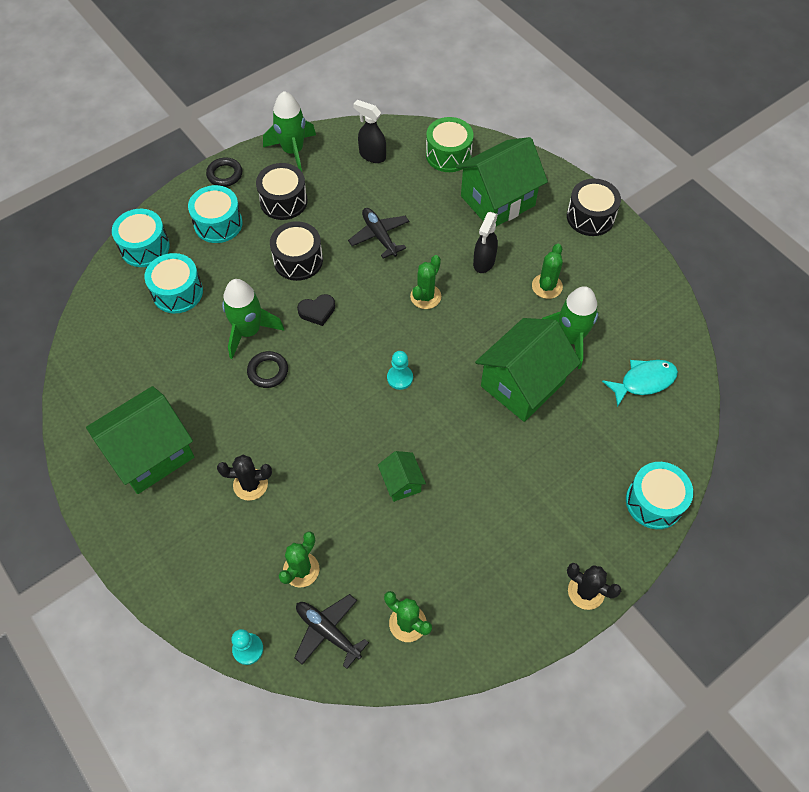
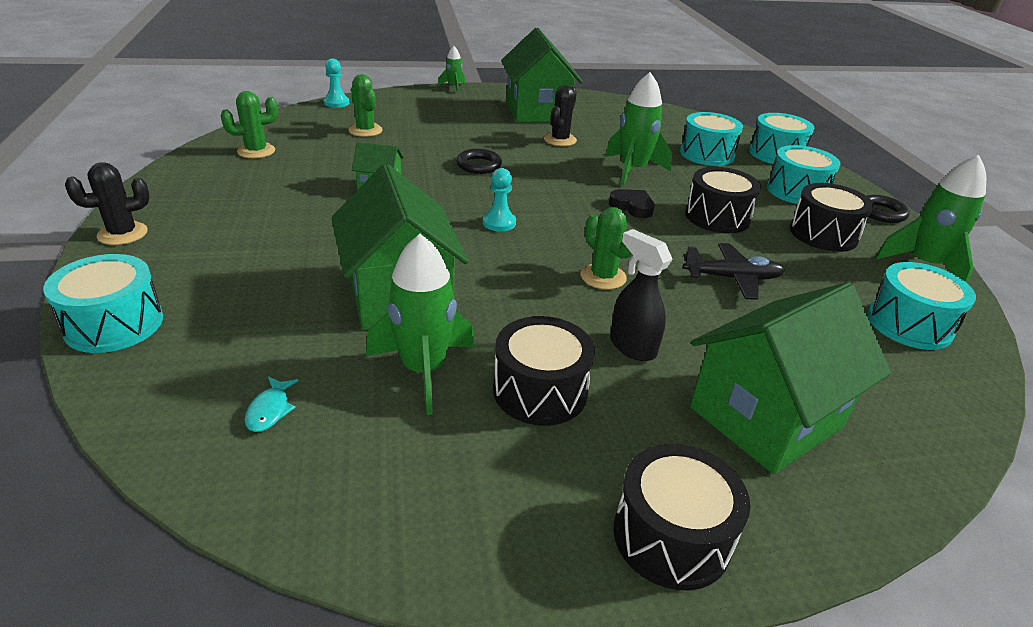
camera: 115 degrees right, 25 degrees down
black cactus [217,455,272,501] -> black cactus moved to [544,85,577,146]
black ring [247,351,288,388] -> black ring moved to [456,149,502,174]
black plane [294,594,369,669] -> none
black heart [297,294,335,326] -> black heart turned 120 degrees clockwise [609,189,655,218]
black spray bottle [353,100,386,163] -> turquoise drum [867,262,976,350]
green drum [426,117,474,172] -> none
green house [456,137,548,226] -> green house turned 60 degrees clockwise [690,282,891,474]
green cactus [532,244,563,299] -> black drum [493,316,595,426]
turquoise fish [602,360,678,407] -> turquoise fish [245,376,298,432], size x0.54
none -> green rocket [438,46,465,93]

